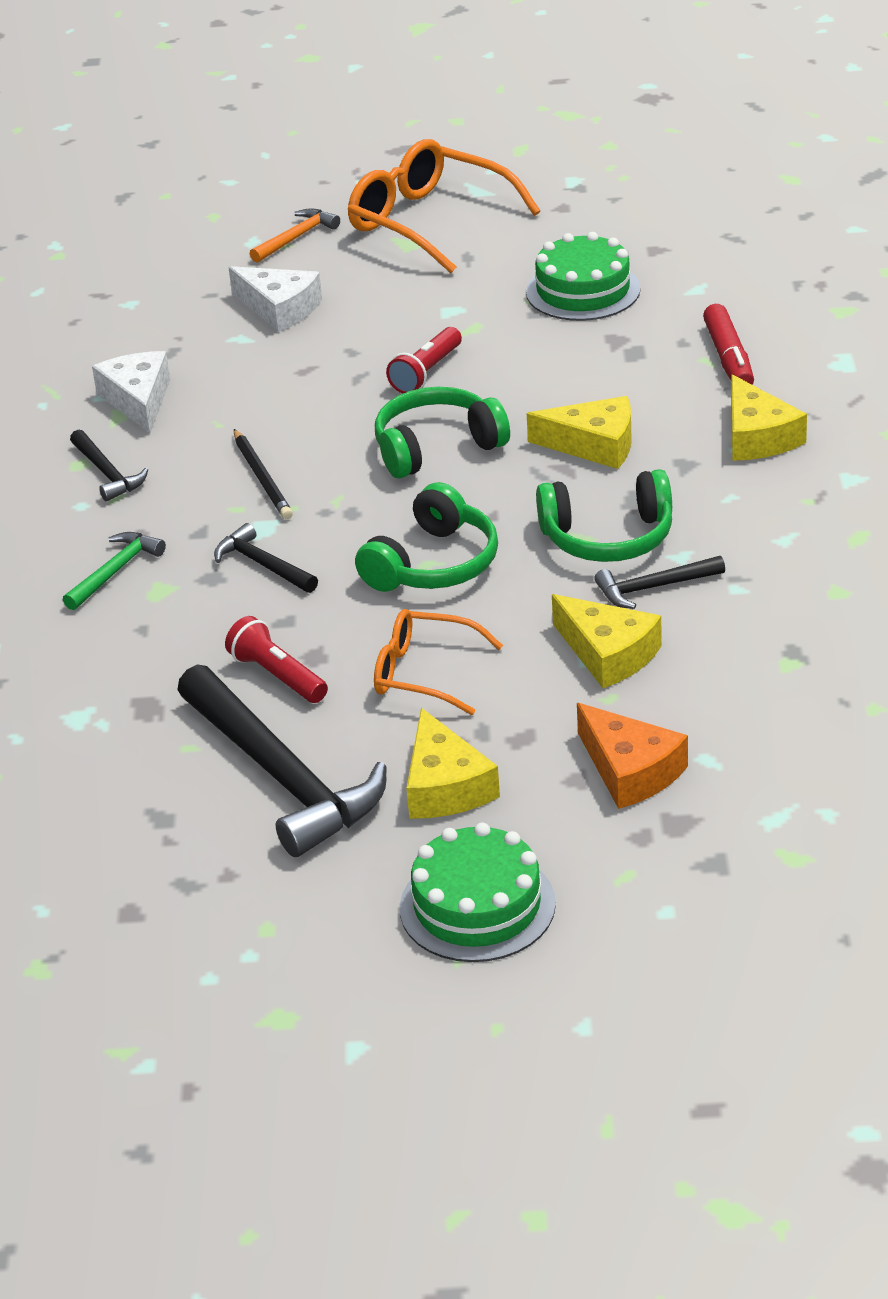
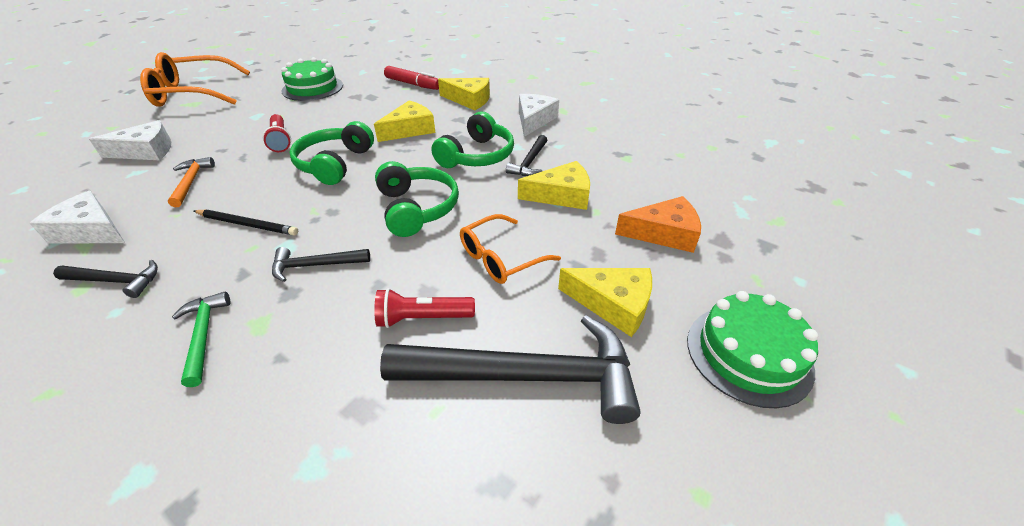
camera: 55 degrees left, 5 degrees up
orange hammer [250,208,340,263] -> orange hammer moved to [168,157,215,207]
none -> white cheese [519,94,559,137]

